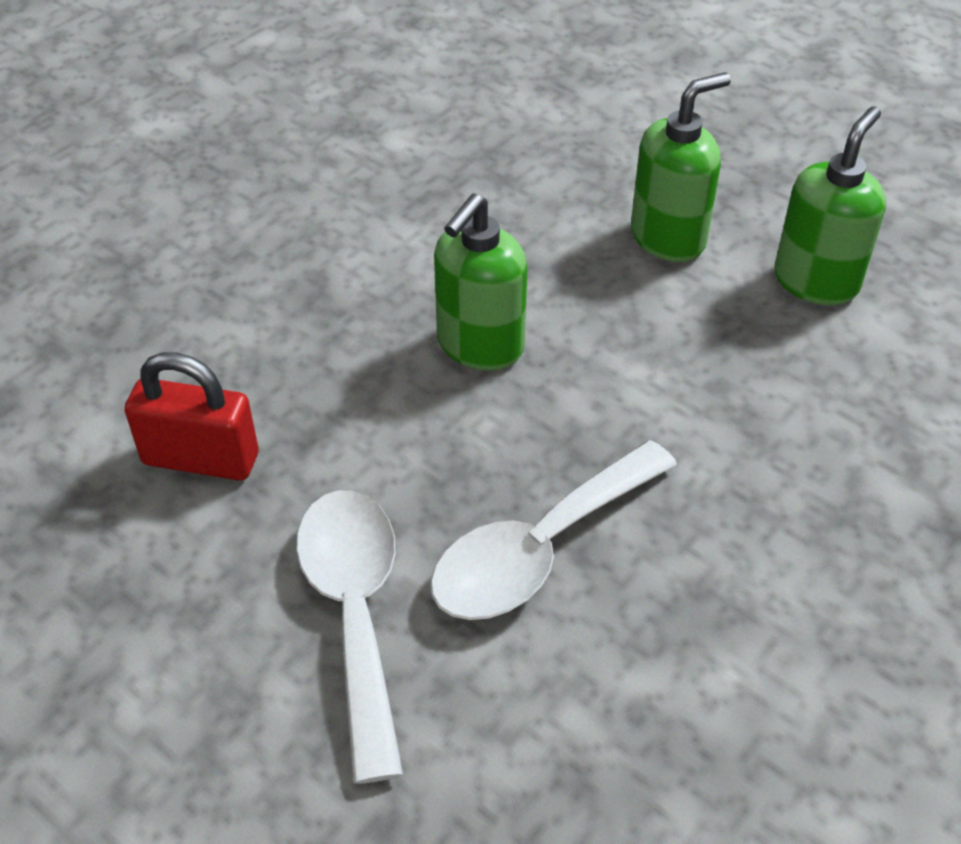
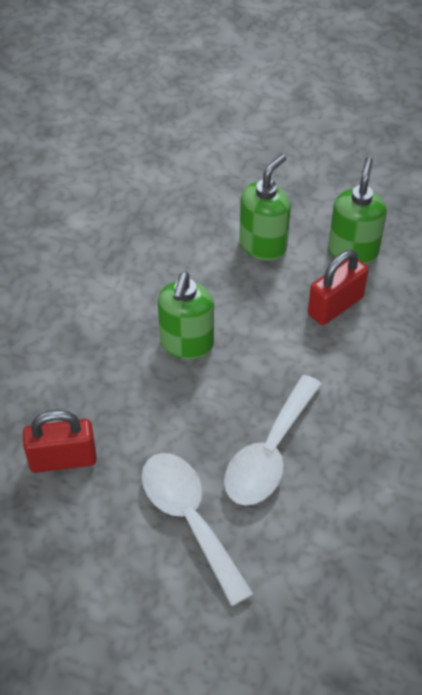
camera: 20 degrees left, 5 degrees up
none -> red padlock [308,250,369,325]

